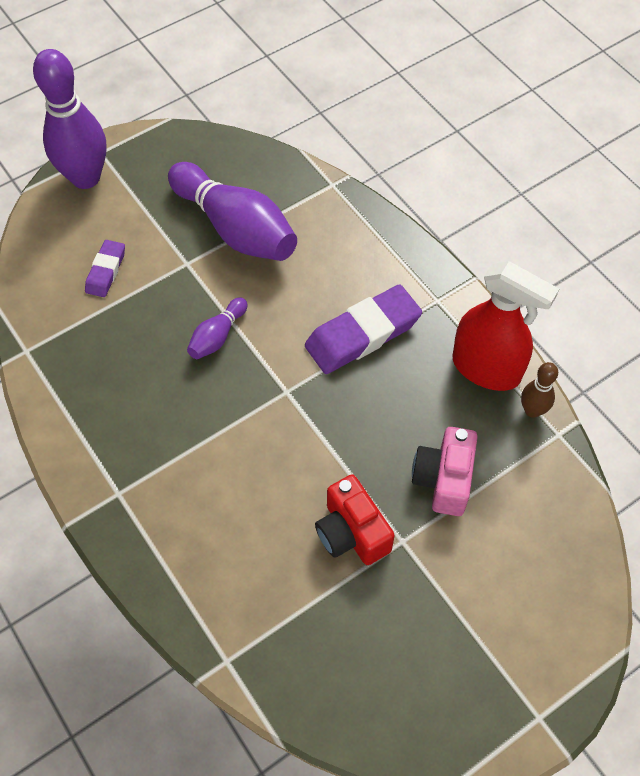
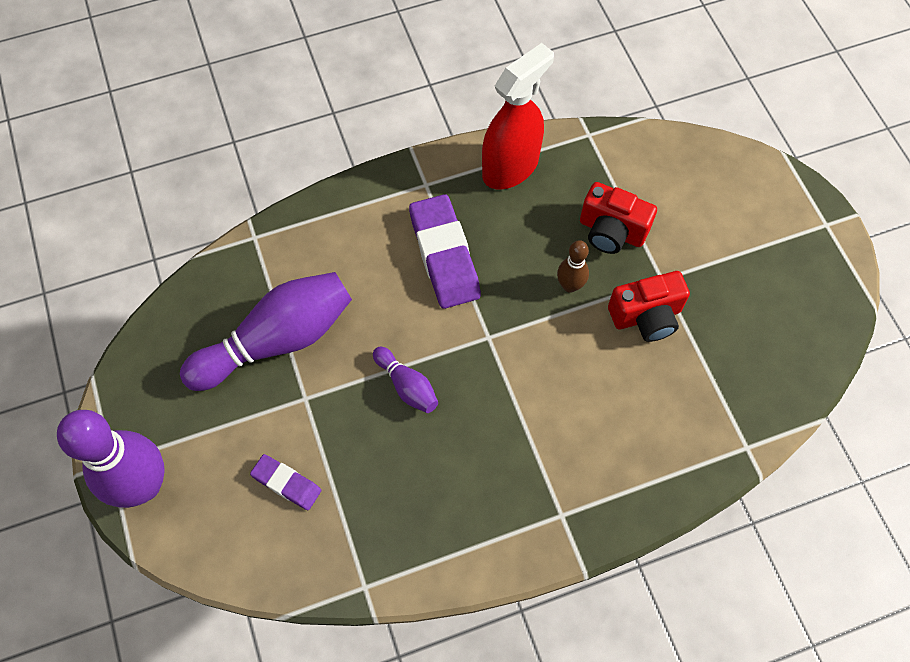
camera: 75 degrees left, 5 degrees up
pink camera [412,427,477,516] -> red camera [580,182,657,254]
brown bowling pin [521,362,558,418] -> brown bowling pin moved to [557,240,589,293]

